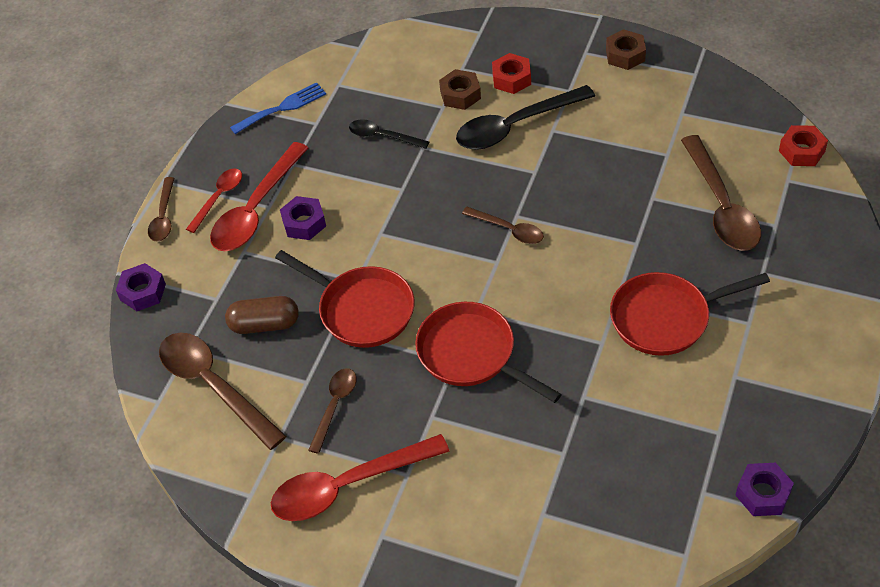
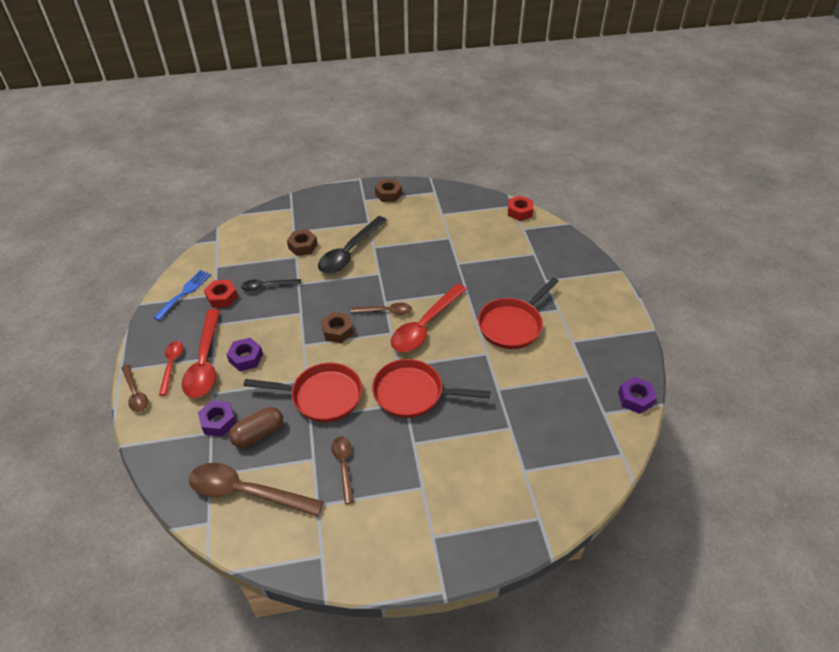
camera: 35 degrees left, 5 degrees down
purple nut [116,263,166,311] -> purple nut moved to [198,400,236,436]
red spoon [271,434,450,521] -> red spoon moved to [391,284,467,352]
red nut [492,53,531,94] -> red nut moved to [204,280,238,308]
brown spoon [681,135,761,251] -> none
none -> brown nut [321,312,354,343]

